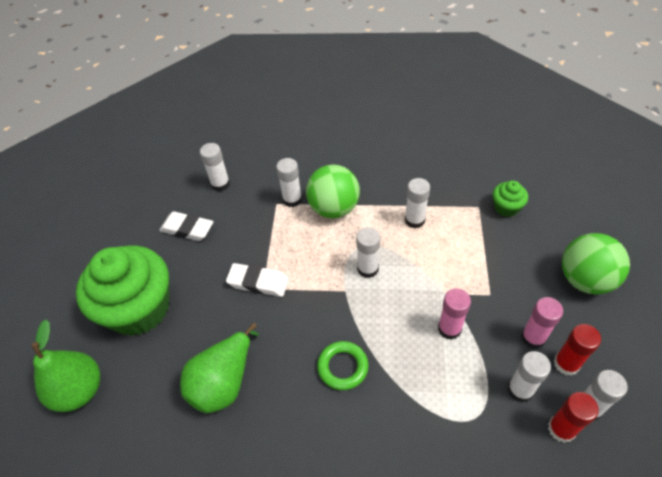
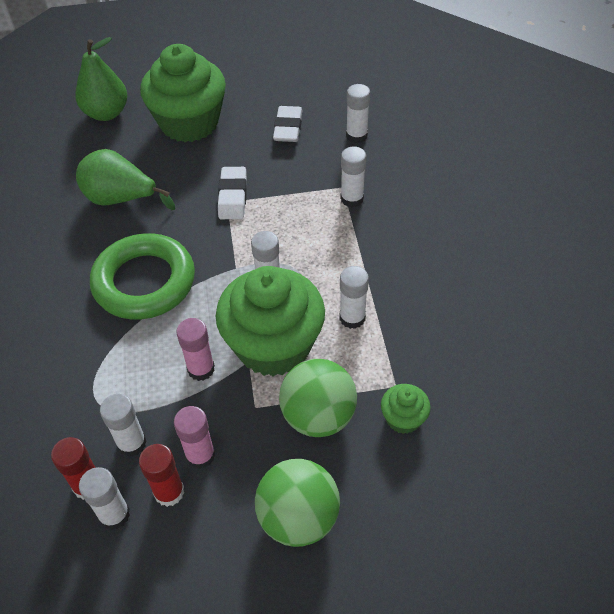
camera: 75 degrees right, 0 degrees up
green ball [306,165,360,219] -> green ball moved to [279,359,357,437]
green ring [317,341,368,390] -> green ring [90,233,195,320], size x1.96
none -> green cupcake [216,266,325,376]

